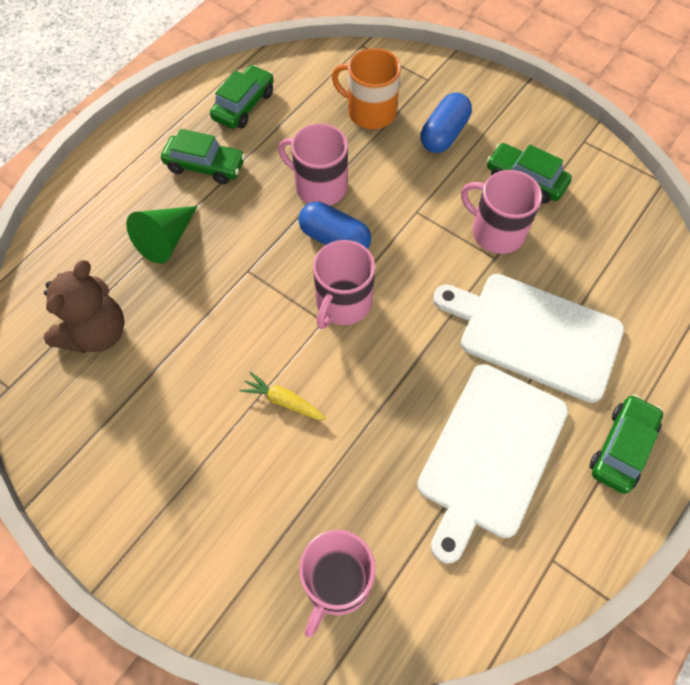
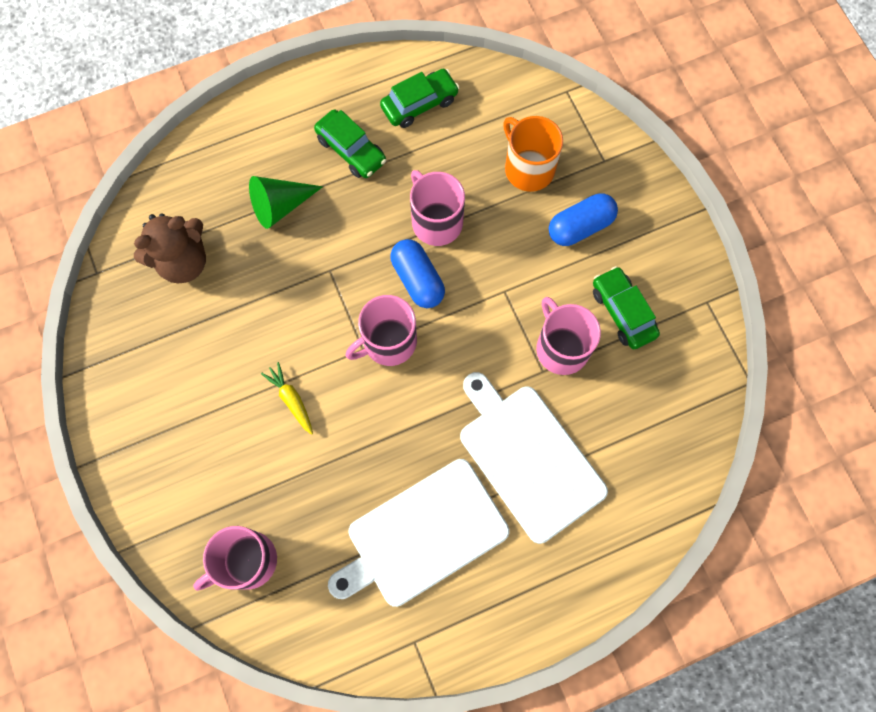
camera: 30 degrees right, 10 degrees up
green car [590,394,663,494] -> none

